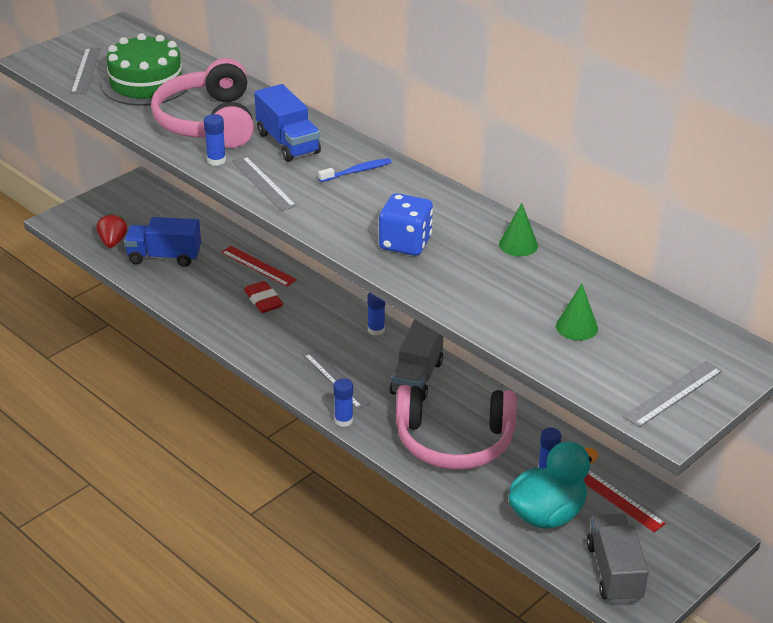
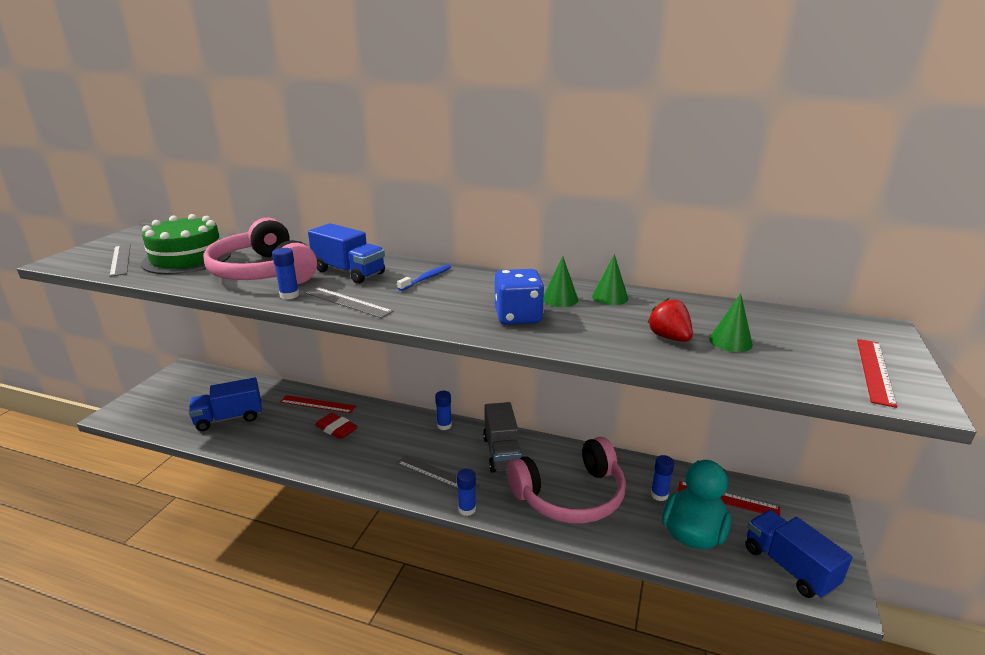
camera: 25 degrees left, 10 degrees down
red strawberry [97,214,127,248] -> red strawberry moved to [648,298,693,342]
grey truck [586,514,649,603] -> blue truck [745,510,852,599]
grey ruler [623,361,723,427] -> red ruler [857,339,897,408]
none -> green cone [544,256,578,307]

